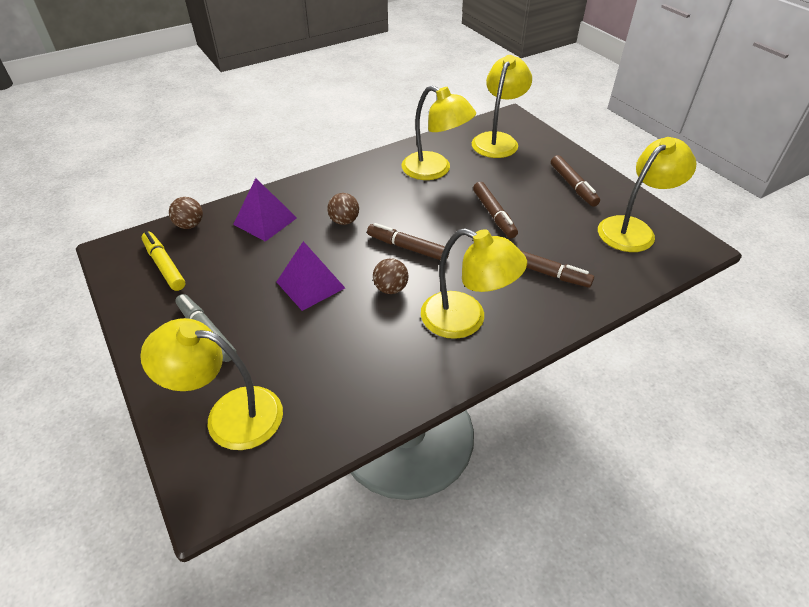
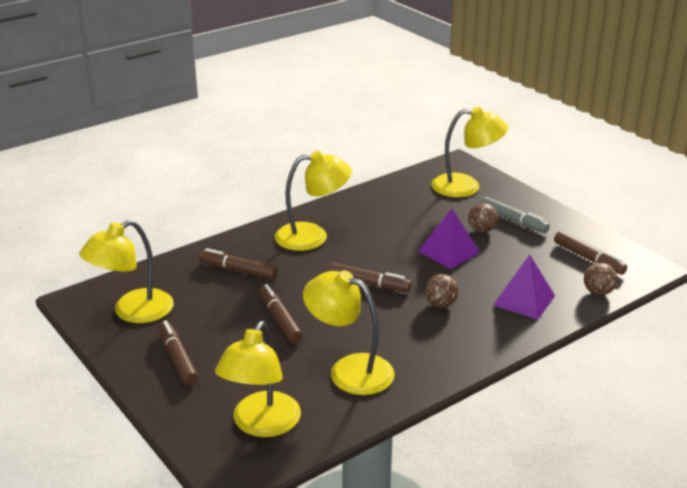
camera: 175 degrees right, 15 degrees down
yellow marker [141,231,186,291] -> brown marker [554,231,627,275]
brown ball [373,258,408,294] -> brown ball moved to [468,203,498,233]
yellow lamp [421,228,527,339] -> yellow lamp turned 150 degrees clockwise [275,151,352,251]

